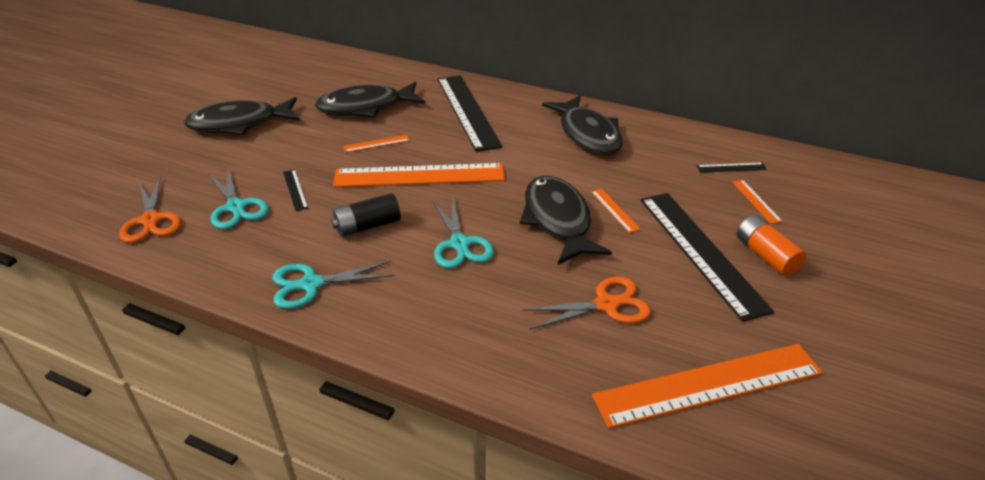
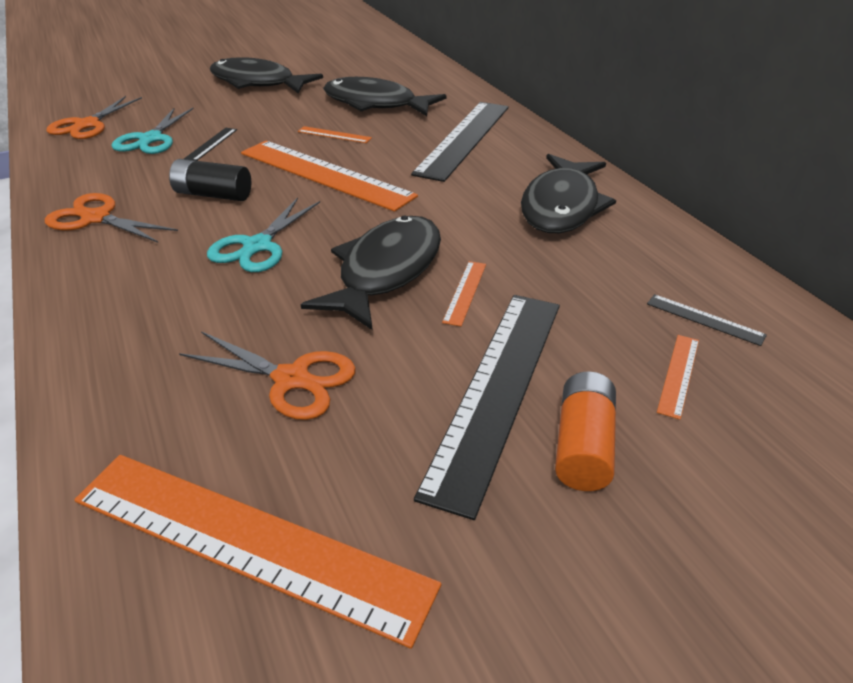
camera: 40 degrees right, 0 degrees up
turquoise scissors [272,261,395,309] -> orange scissors [45,193,178,243]

